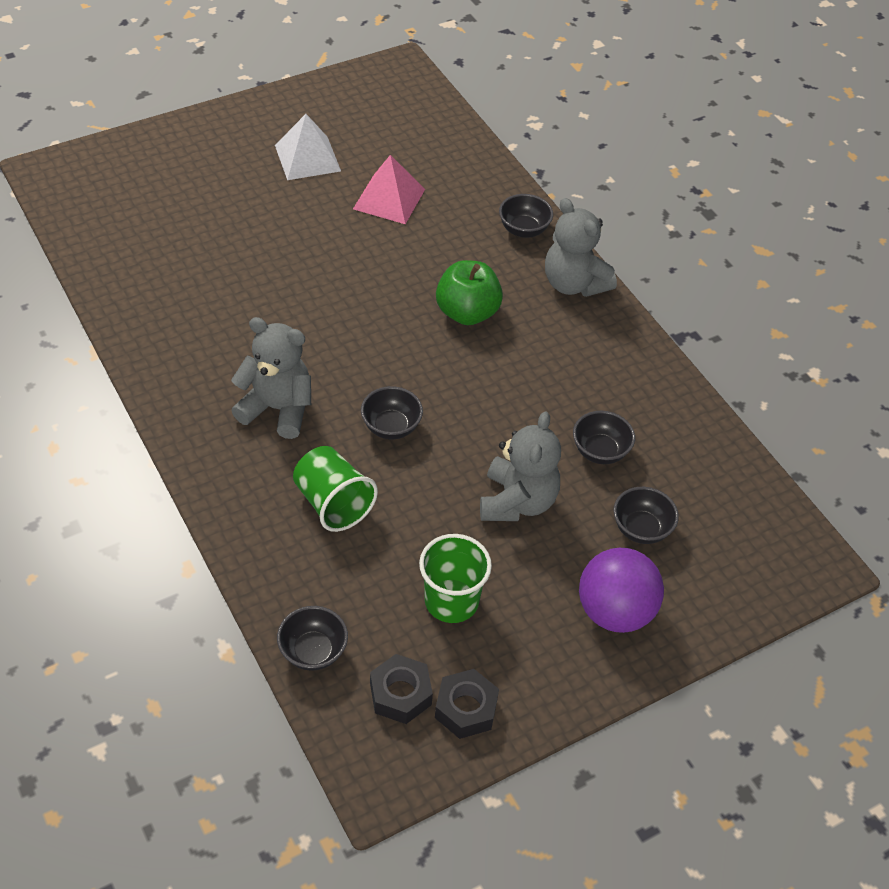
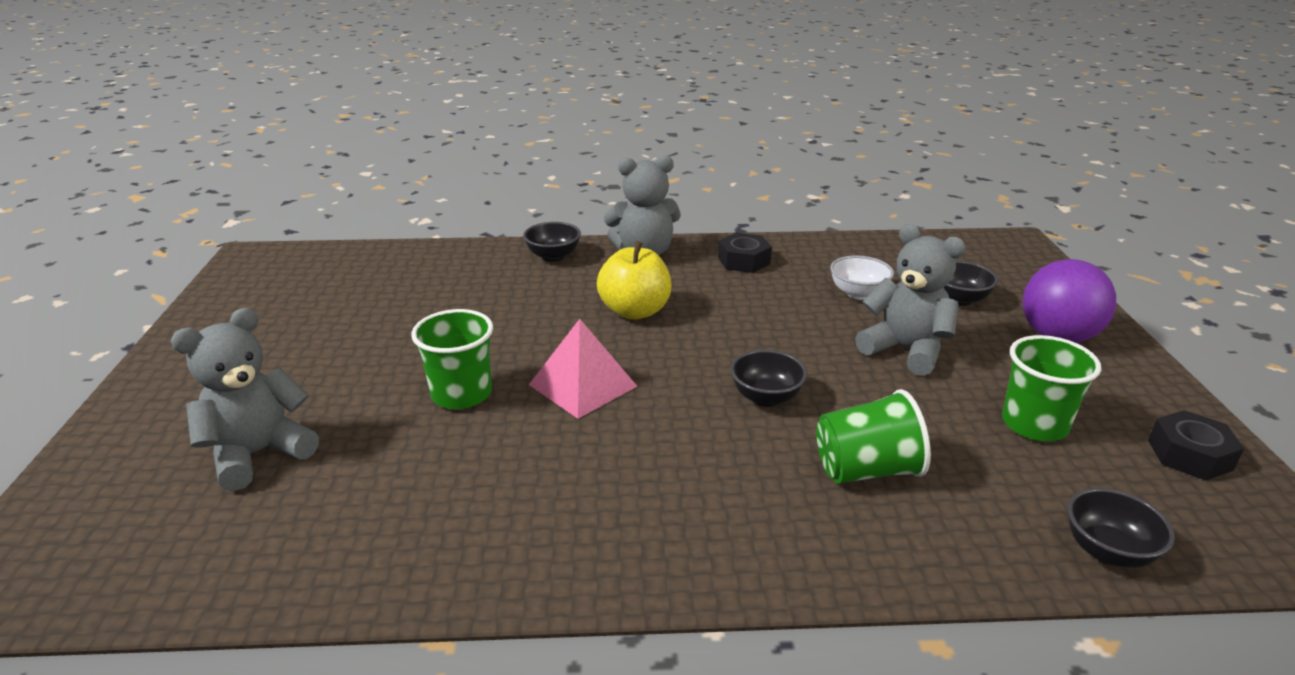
camera: 60 degrees left, 20 degrees down
grey teddy bear [231,317,311,439] -> grey teddy bear moved to [171,308,319,491]
white pyramid [275,114,341,180] -> none
pink pyramid [353,155,425,224] -> pink pyramid moved to [529,319,637,419]
black nut [370,654,433,724] -> black nut moved to [718,233,772,273]
green apple [436,260,503,325] -> yellow apple [597,241,671,320]
black bowl [573,411,635,464] -> white bowl [830,255,894,300]
none -> green cup [412,309,493,409]

